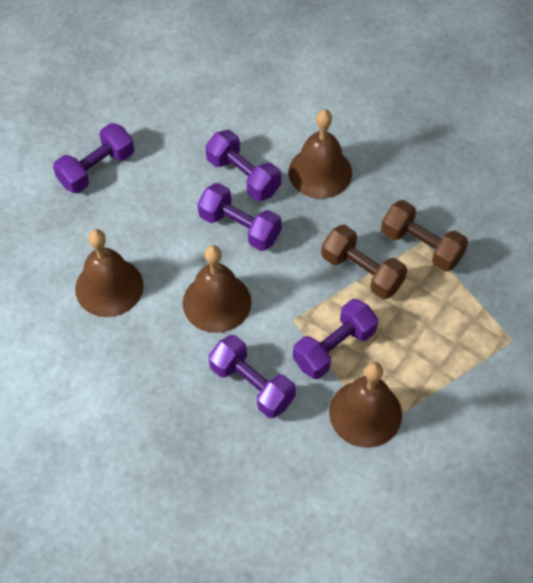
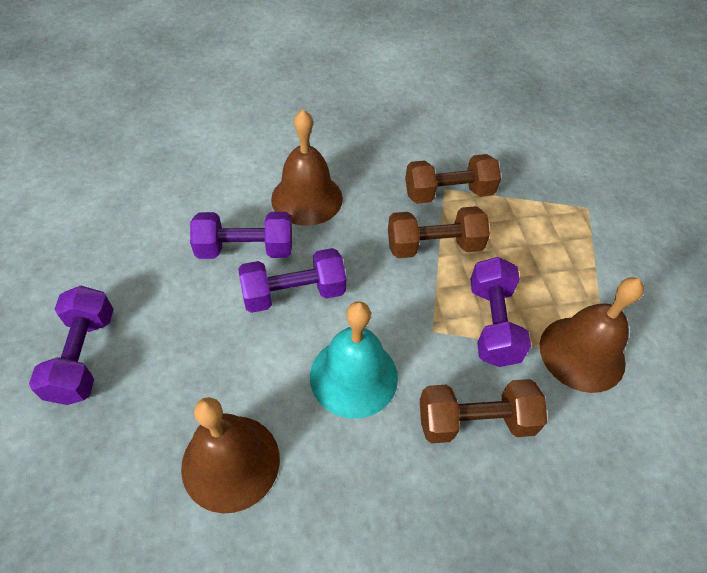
camera: 50 degrees left, 5 degrees down
brown bell [183,245,251,333] -> turquoise bell [310,301,398,419]
purple dumbbell [209,335,296,418] -> brown dumbbell [420,379,547,443]

